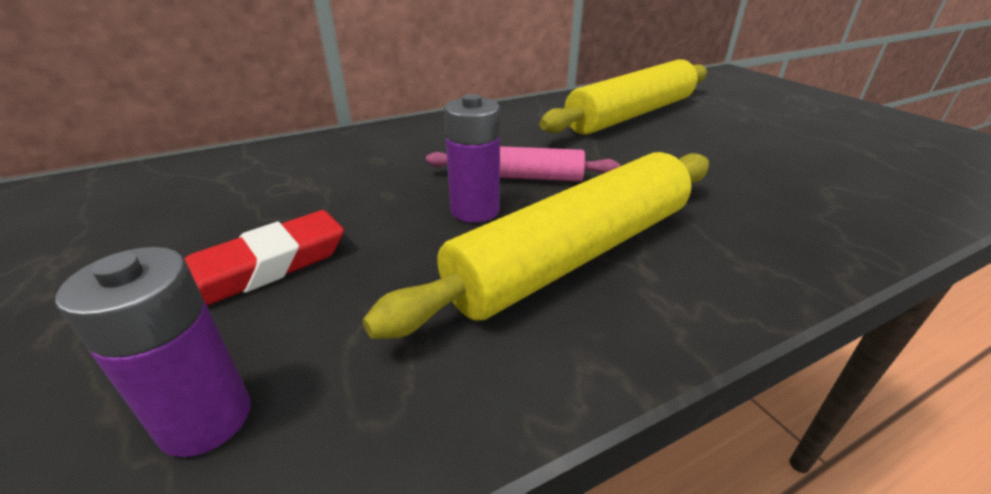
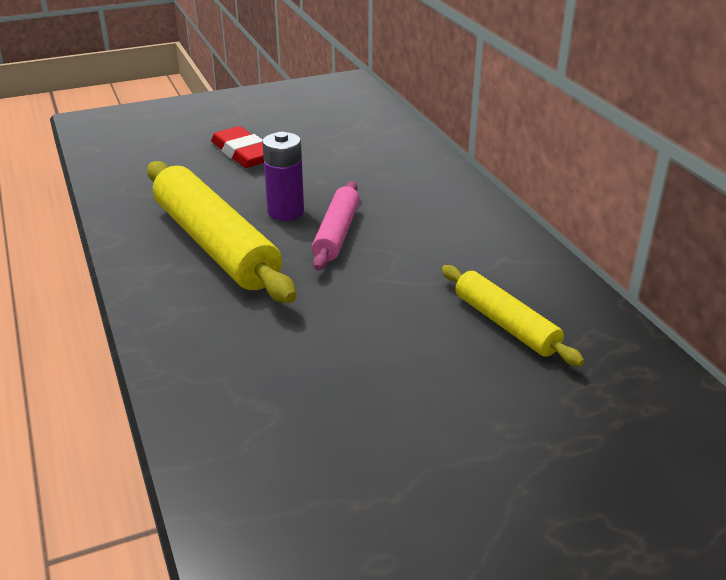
camera: 95 degrees right, 0 degrees up
purple battery [56,247,251,457] -> none
yellow rolling pin [539,59,707,135] -> yellow rolling pin [441,265,584,366], size x0.56

